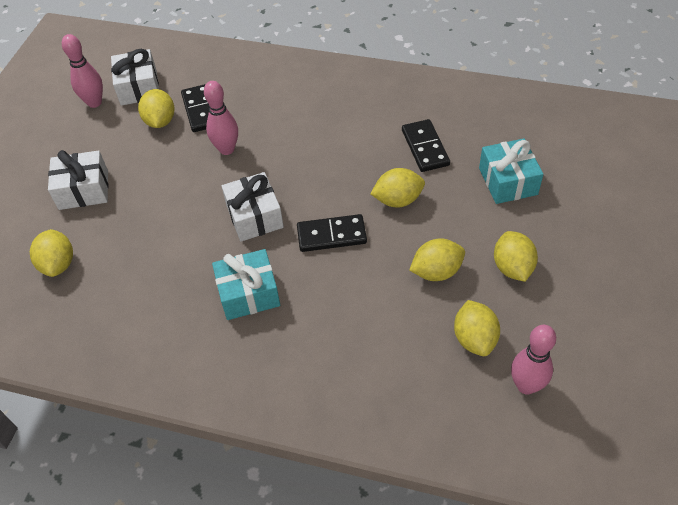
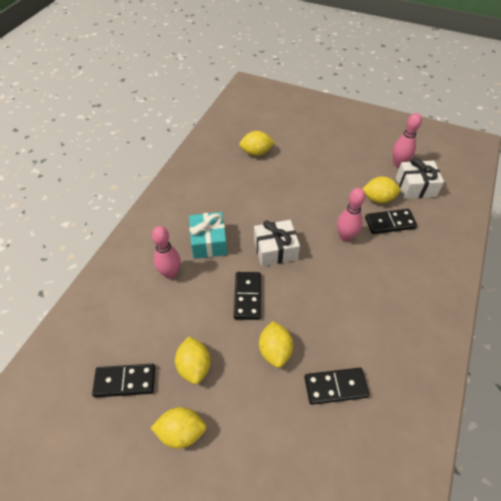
camera: 95 degrees right, 0 degrees up
white gift [48,150,109,210] -> none
yellow lemon [454,300,500,356] -> black domino [92,364,155,398]
turquoise gift [479,138,544,204] -> none
pink bowling pin [511,325,556,395] -> pink bowling pin moved to [152,226,181,279]

